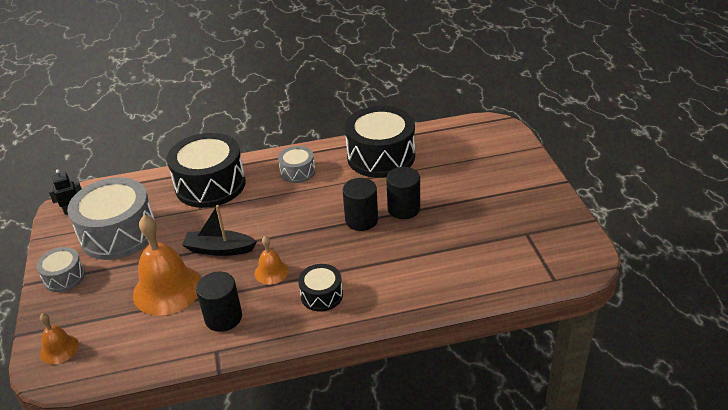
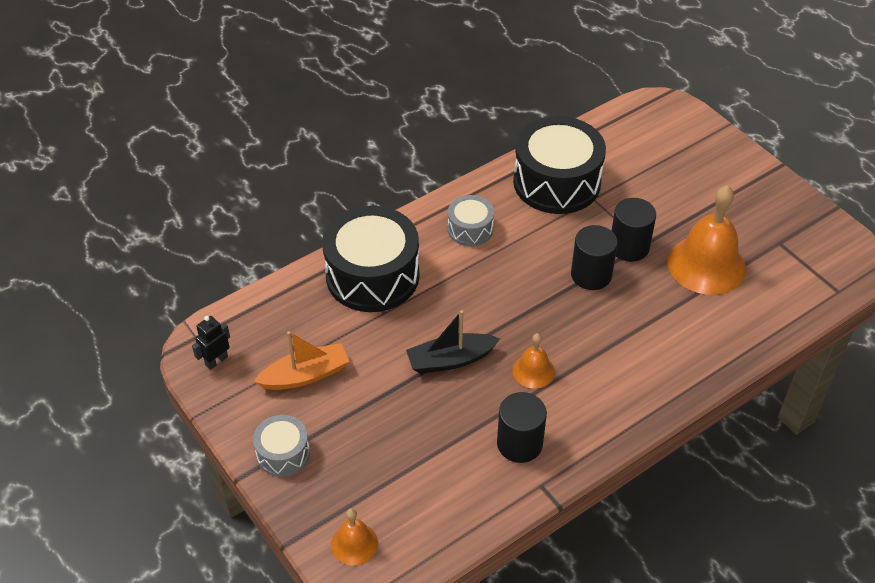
camera: 25 degrees left, 10 degrees up
grey drum [67,177,156,260] -> orange boat [253,331,350,390]
orange bell [133,215,201,316] -> orange bell moved to [668,185,746,295]
black drum [298,264,343,311] -> none

